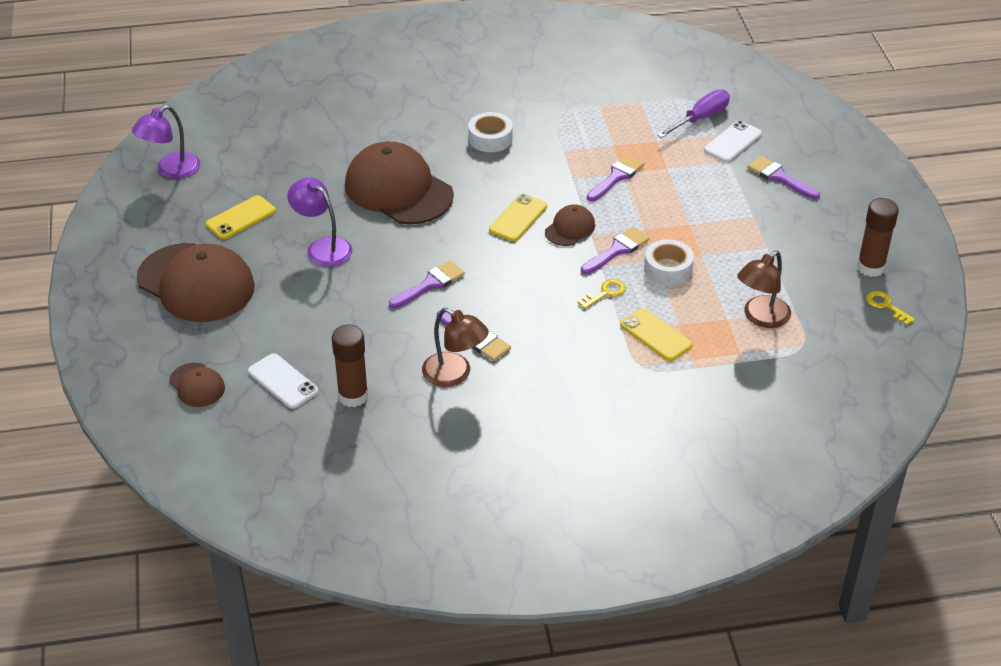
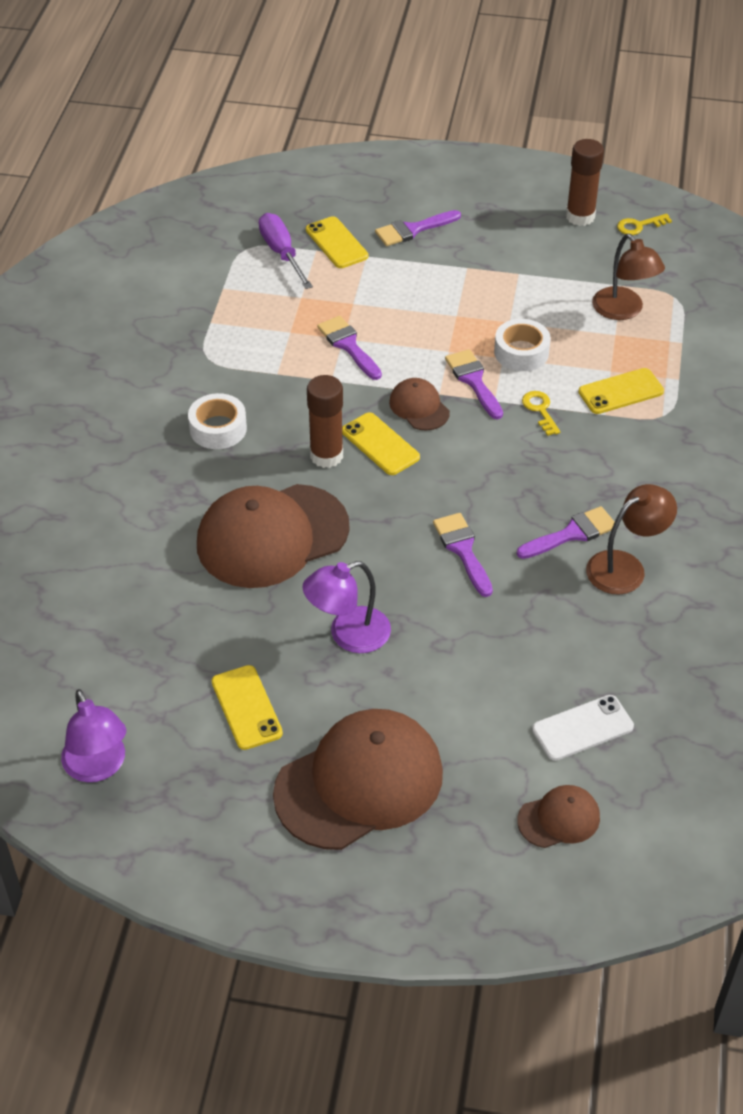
camera: 70 degrees left, 5 degrees up
brown glue stick [332,325,368,407] -> brown glue stick moved to [307,375,343,468]
white phone [704,121,762,162] -> yellow phone [306,216,368,268]

